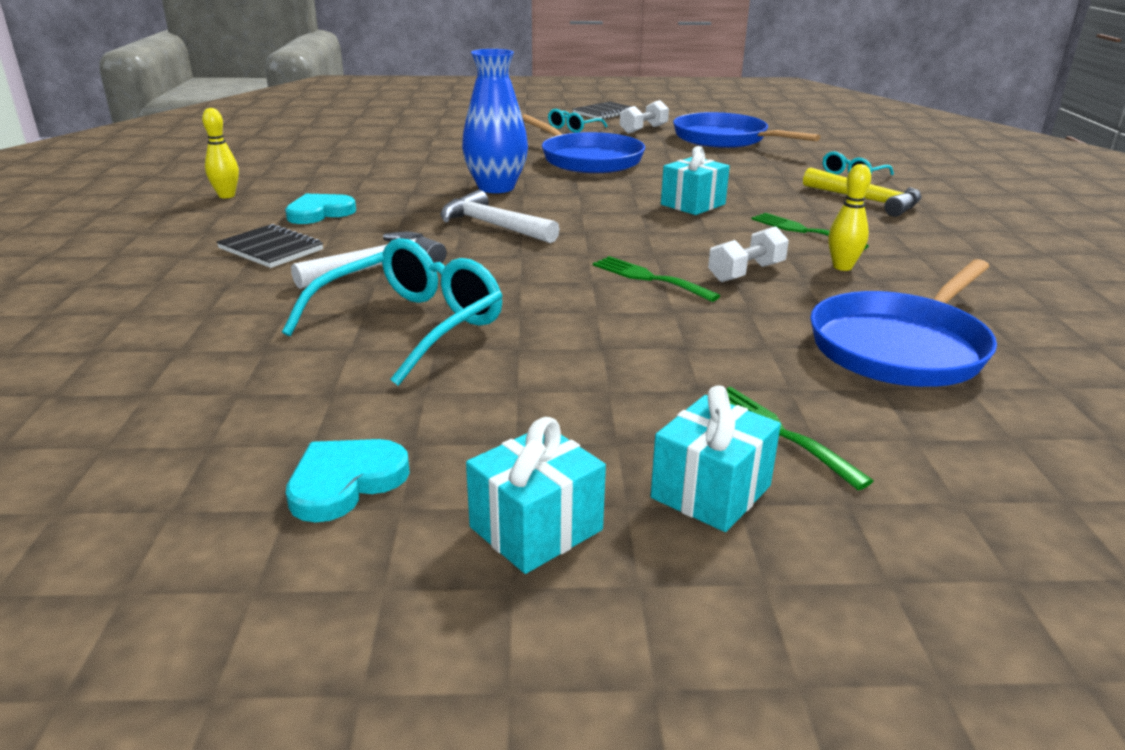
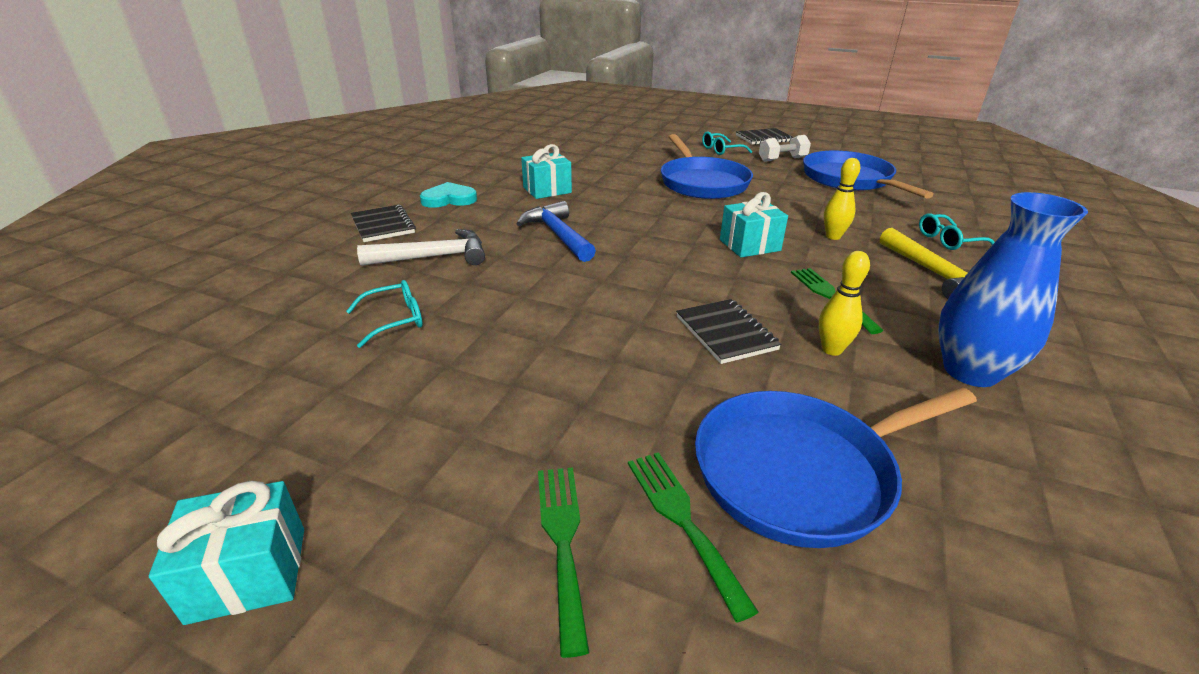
camera: 25 degrees right, 5 degrees up
yellow bowling pin [202,108,239,198] -> yellow bowling pin moved to [824,158,860,240]
turquoise glasses [282,238,503,386] -> turquoise glasses [346,280,423,348], size x0.52
turquoise heart [286,439,410,522] -> none
white hammer [440,190,560,243] -> blue hammer [516,201,596,262]
blue vase [462,49,528,193] -> blue vase moved to [938,192,1088,387]
green fork [593,256,720,302] -> green fork moved to [628,452,759,623]
turquoise gift [651,385,781,532] -> turquoise gift moved to [521,144,572,199]
white dumbbell [708,226,789,282] -> black notebook [676,299,781,364]

